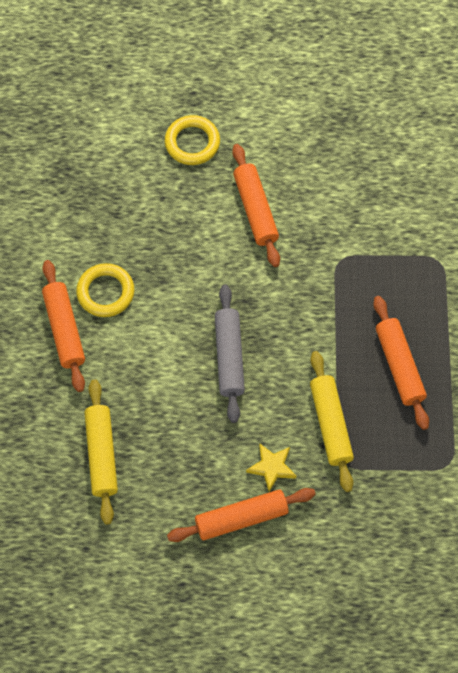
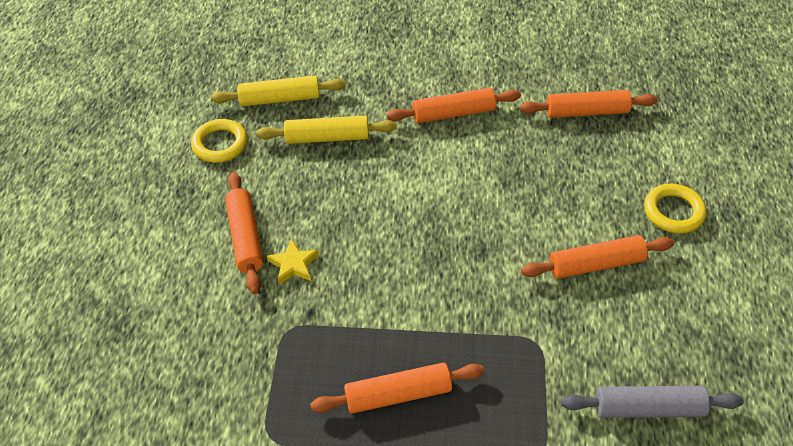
camera: 95 degrees right, 15 degrees down
yellow ring [76,263,134,317] -> yellow ring moved to [191,119,248,163]
grey rolling pin [215,284,245,423] -> grey rolling pin moved to [561,386,744,418]
yellow rolling pin [310,351,354,492] -> yellow rolling pin moved to [211,75,346,107]
none -> orange rolling pin [520,90,658,118]

